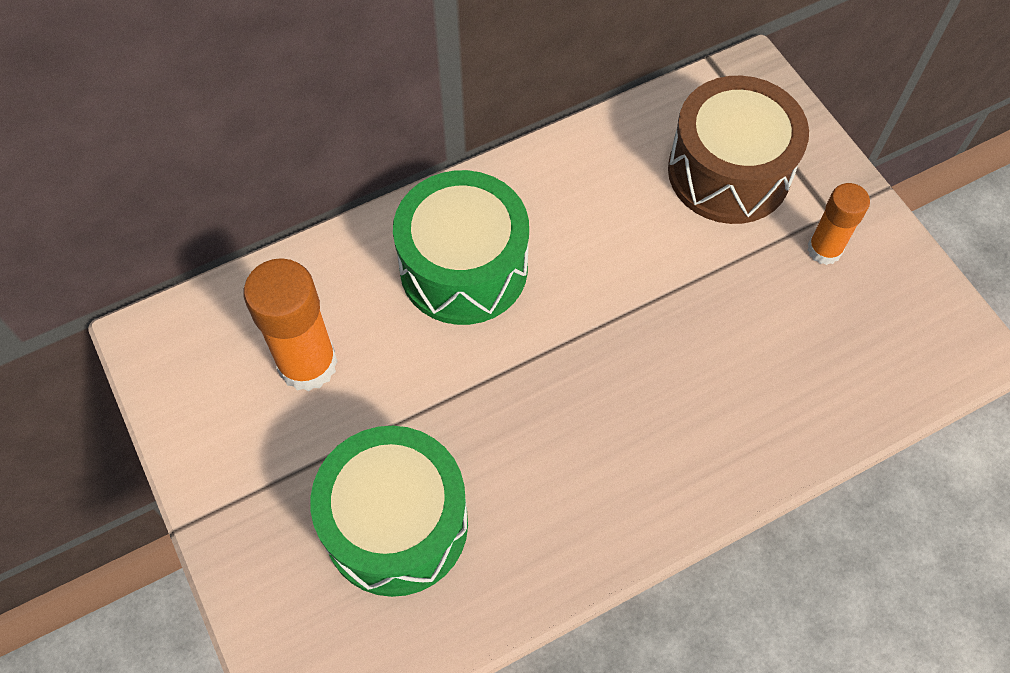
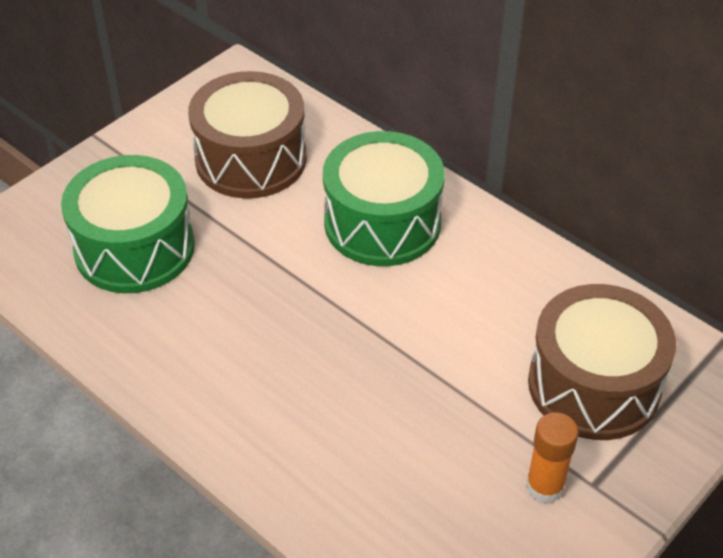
camera: 70 degrees right, 15 degrees down
orange glue stick [244,258,338,391] -> brown drum [188,71,307,199]

